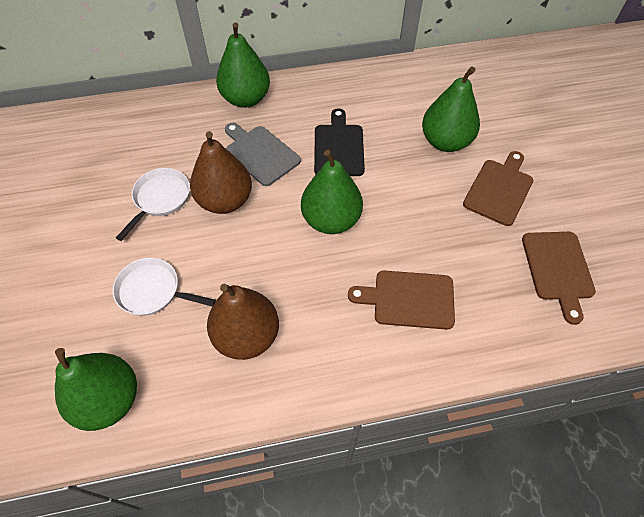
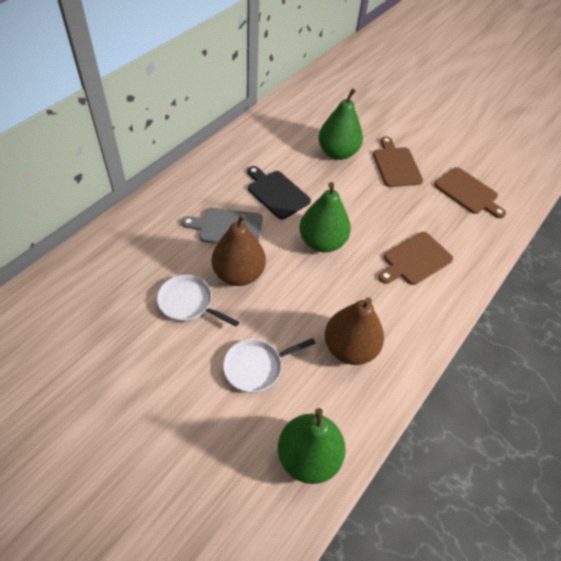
camera: 45 degrees left, 5 degrees down
white pan [116,168,190,241] -> white pan turned 45 degrees counterclockwise [157,275,239,327]
green pear [216,22,270,108] -> none

